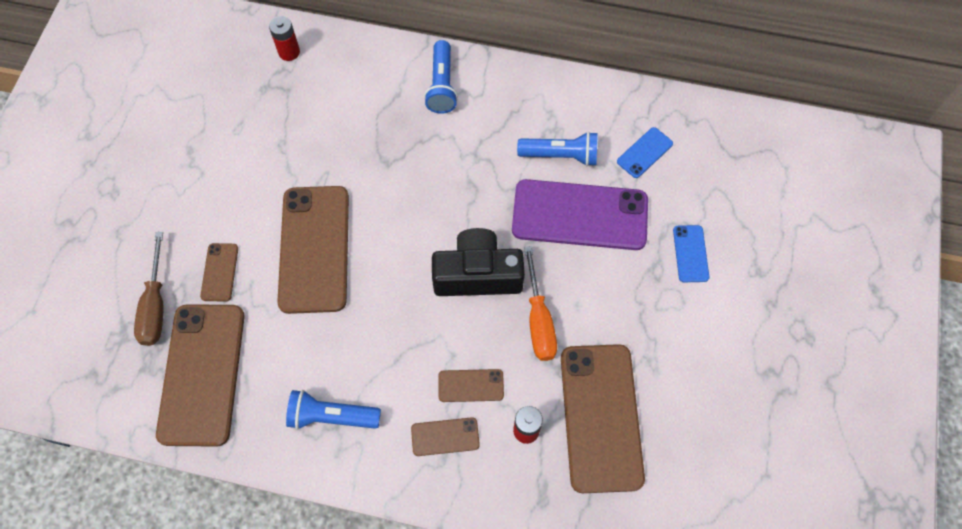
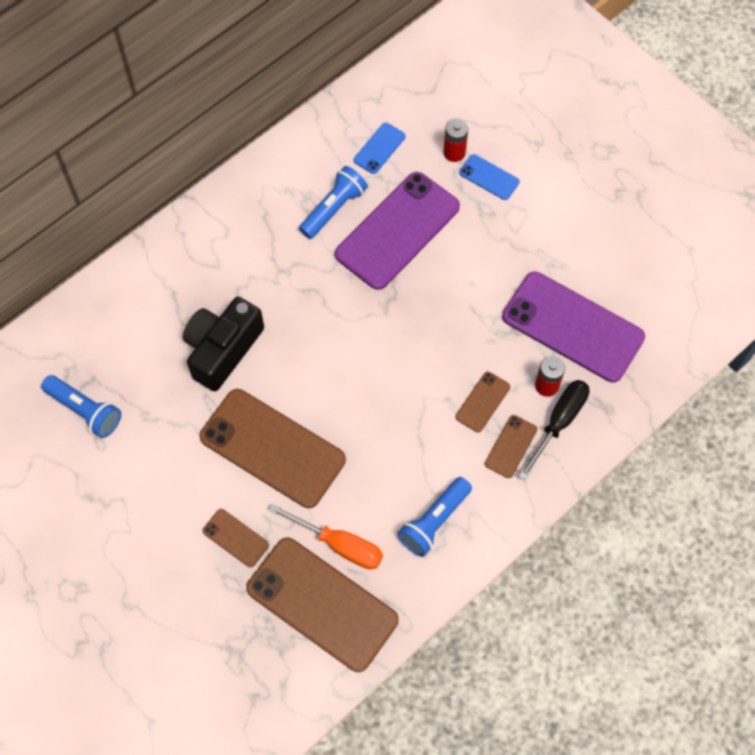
camera: 55 degrees left, 0 degrees up
brown screwdriver [134,232,163,346] -> none
red battery [269,16,300,61] -> red battery moved to [443,118,468,162]
blue flashlight [424,40,458,114] -> blue flashlight moved to [41,375,121,438]
black camera [432,228,525,296] -> black camera moved to [183,297,264,392]
orange screwdriver [524,246,557,361] -> orange screwdriver moved to [268,503,383,569]
brown phone [561,344,645,493] -> purple phone [502,272,645,382]
blue phone [617,127,673,178] -> blue phone turned 45 degrees clockwise [354,123,406,174]
none -> black screwdriver [518,380,589,480]

